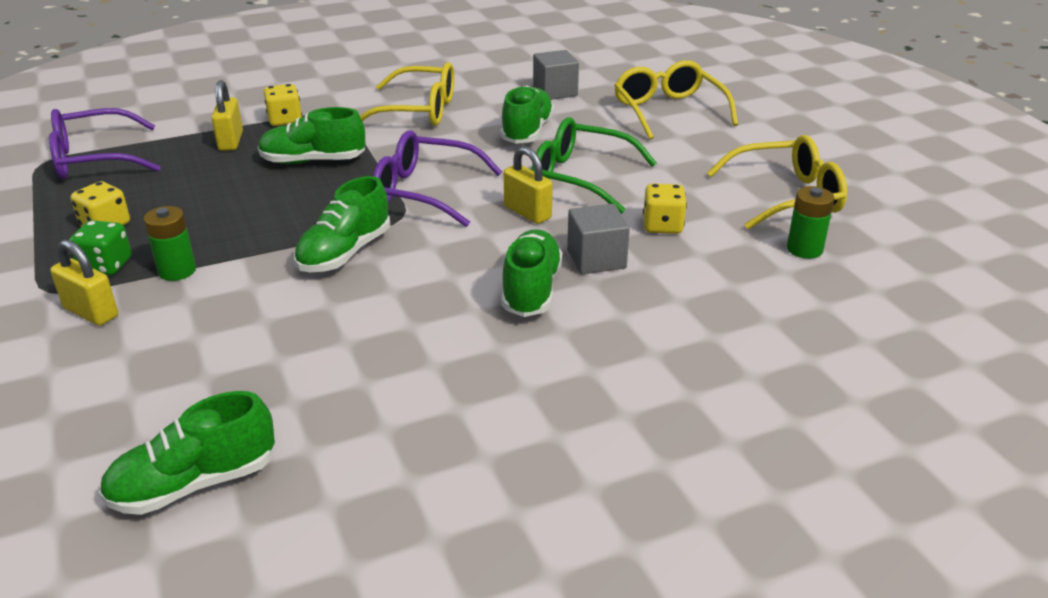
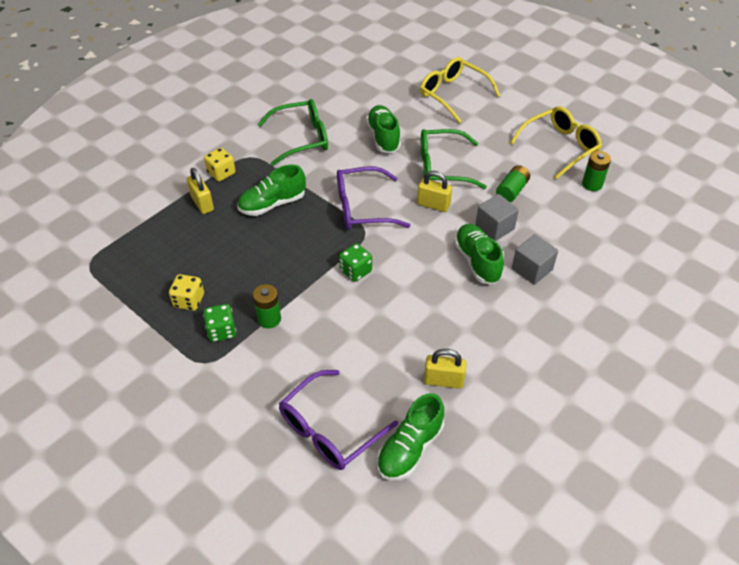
camera: 25 degrees left, 15 degrees up
purple glasses [49,108,161,179] -> purple glasses moved to [279,370,398,470]
yellow padlock [50,239,118,326] -> yellow padlock moved to [424,349,466,389]
green shoe [294,176,390,272] -> green dice [339,243,372,282]
yellow glasses [360,62,454,126] -> green glasses [258,99,328,166]
grey cube [533,50,579,100] -> grey cube moved to [512,234,558,285]
yellow dice [643,184,687,234] -> green battery [496,165,530,202]

